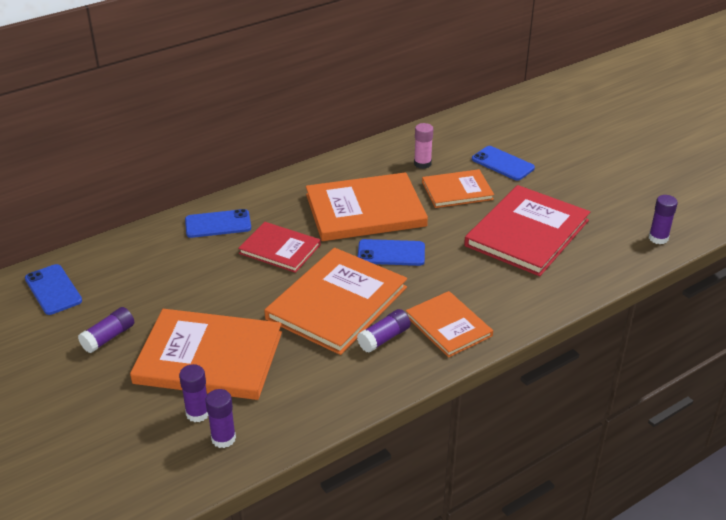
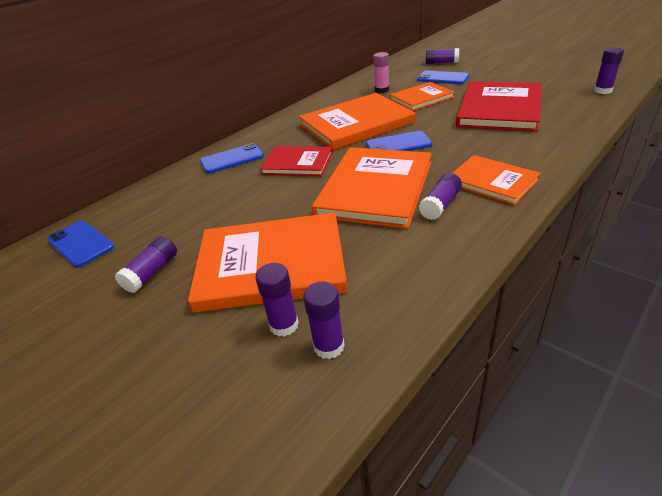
camera: 10 degrees left, 0 degrees up
none -> purple glue stick [426,48,459,64]

